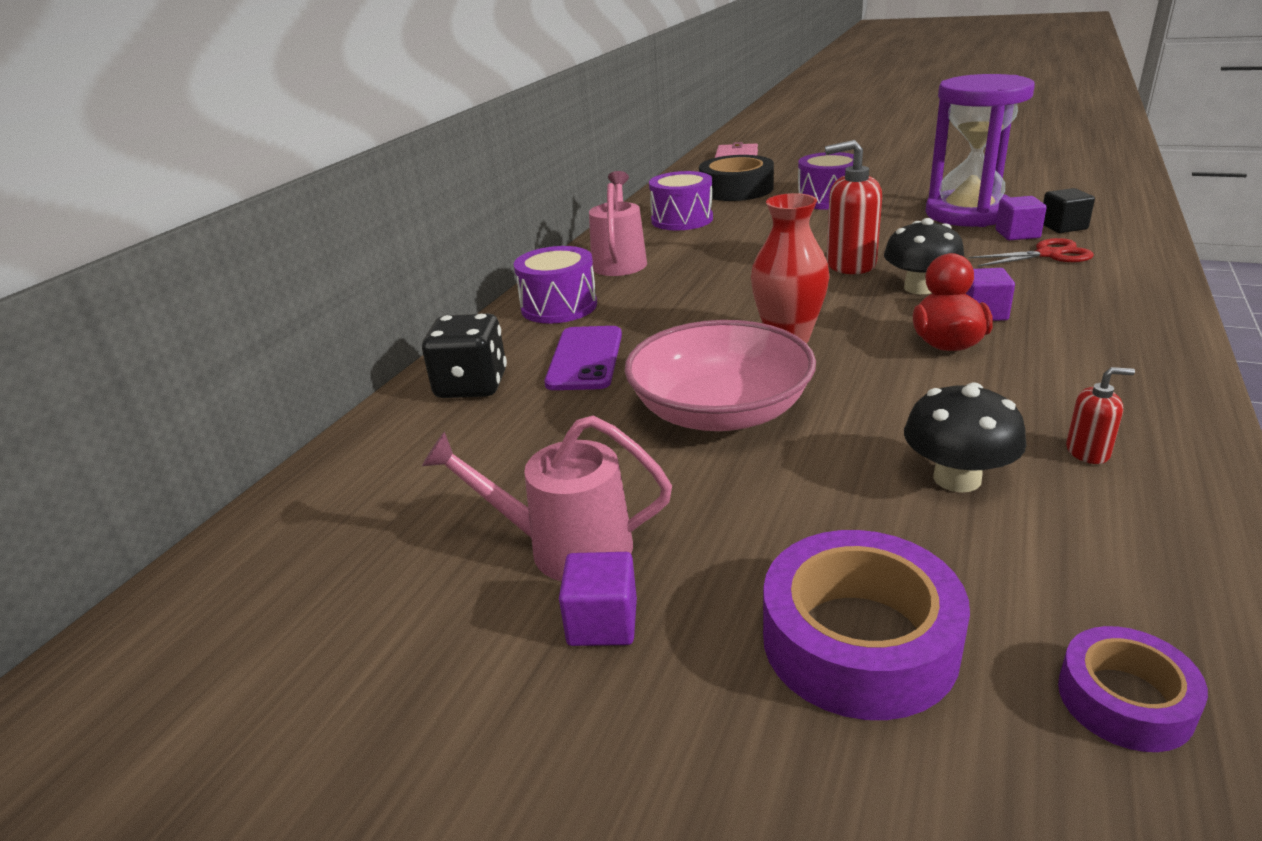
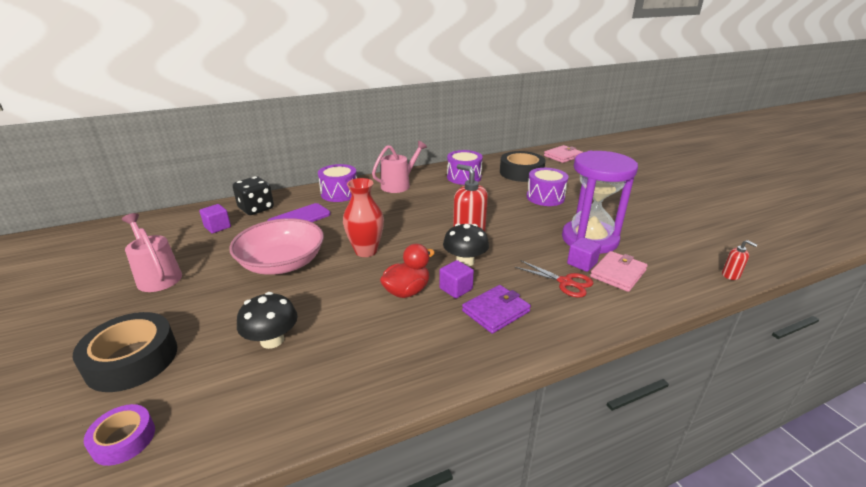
camera: 40 degrees right, 0 degrees up
purple cube [559,552,637,646] -> purple cube moved to [199,204,231,234]
purple tape [763,530,970,720] -> black tape [73,312,177,392]
black cube [1043,188,1095,233] -> pink wallet [590,251,648,292]
red soap dispenser [1066,367,1135,464] -> red soap dispenser moved to [722,240,757,280]
none -> purple wallet [462,285,531,334]

